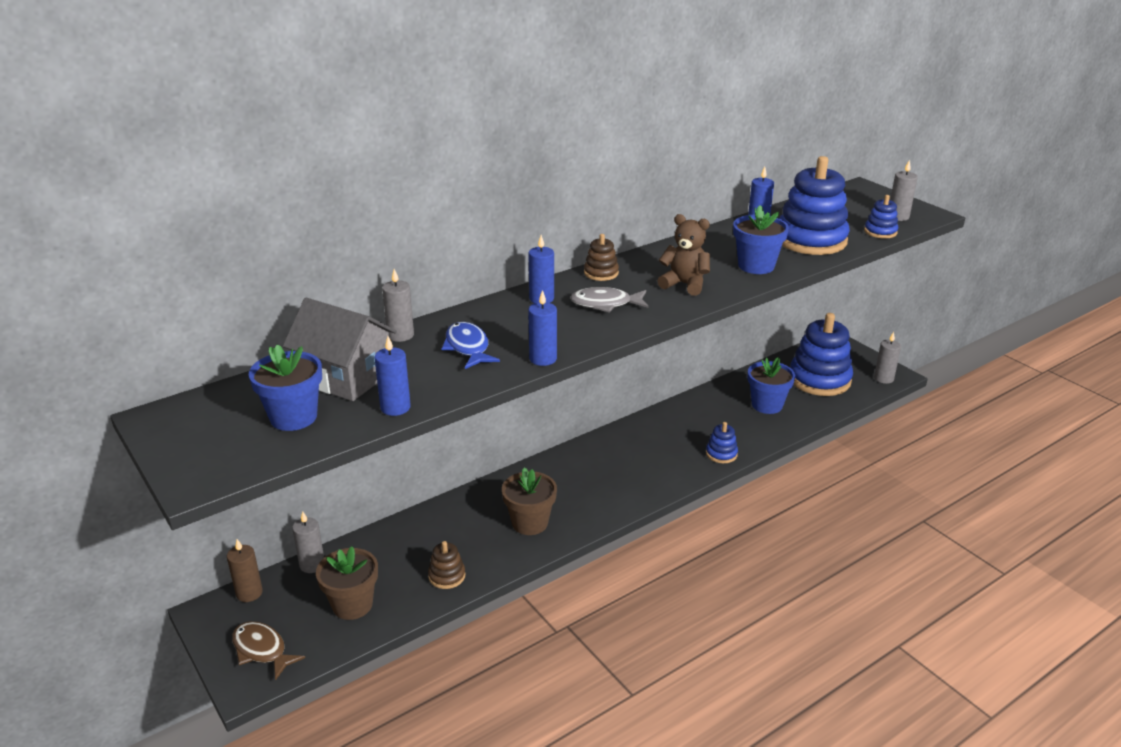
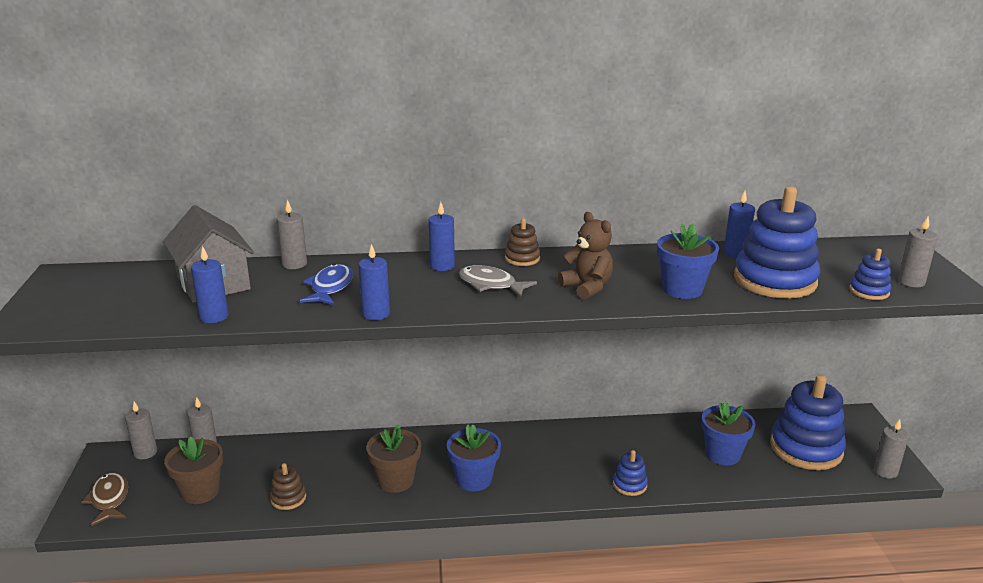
camera: 30 degrees right, 5 degrees down
brown candle [227,539,263,602] -> grey candle [125,401,157,459]
blue flower pot [249,345,322,431] -> blue flower pot moved to [447,424,501,491]

